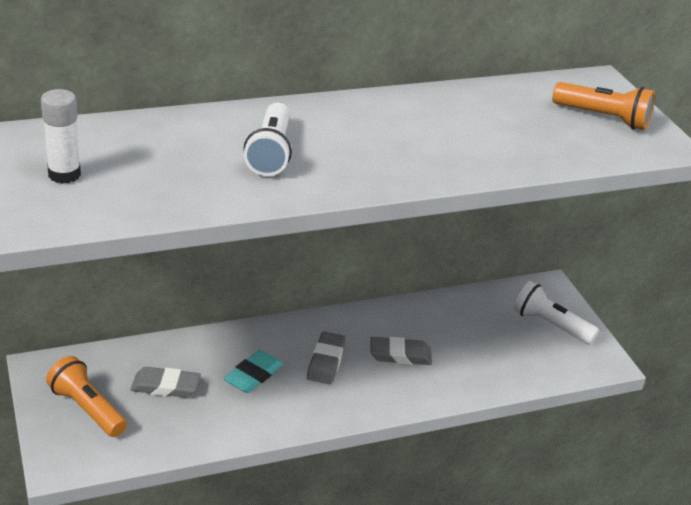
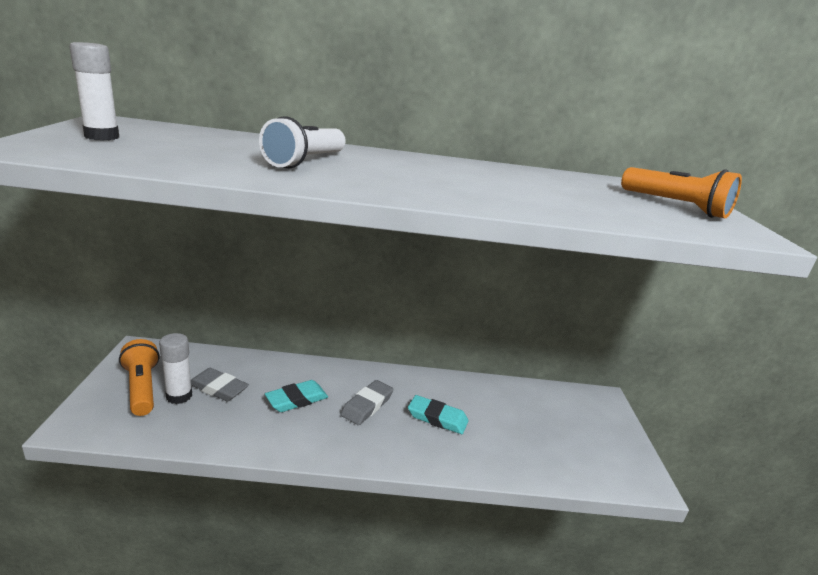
camera: 20 degrees right, 10 degrees down
grey eraser [370,337,432,365] -> turquoise eraser [408,395,469,434]
white flashlight [513,281,599,344] -> none
none -> white glue stick [159,333,192,404]

